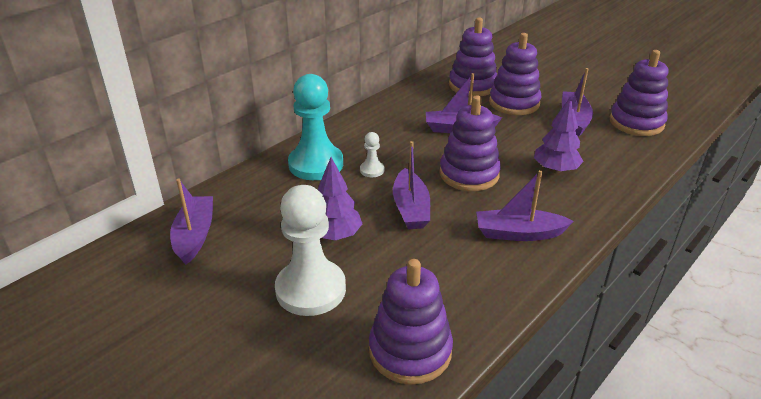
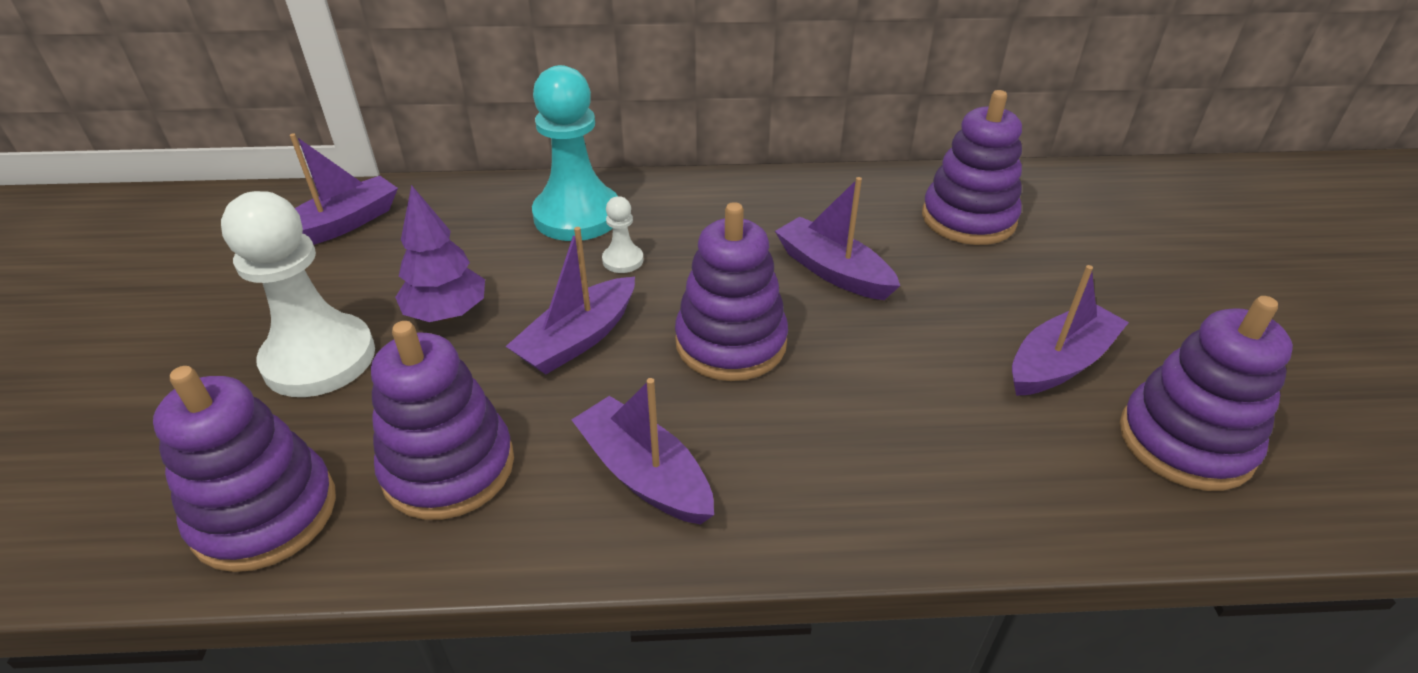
camera: 45 degrees right, 5 degrees up
purple stacking toy [489,33,541,115] -> purple stacking toy moved to [371,321,514,520]
purple tree [534,96,584,173] -> none

